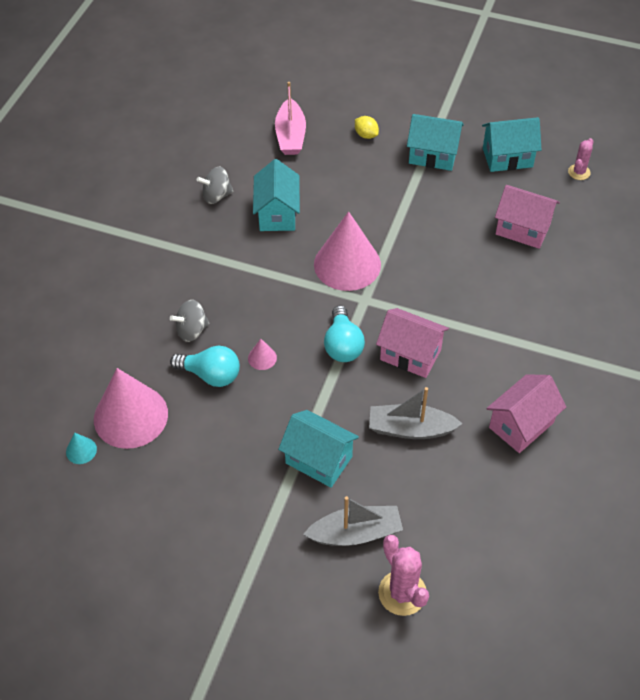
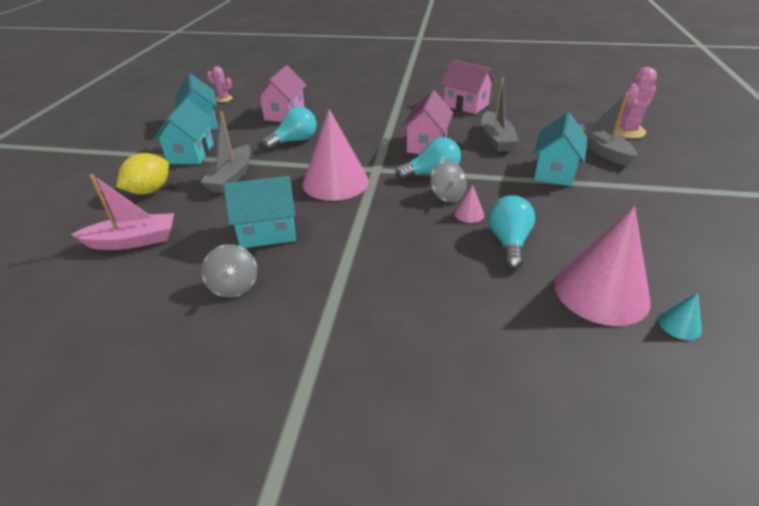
camera: 100 degrees left, 15 degrees down
grey spinning top [170,300,210,342] -> grey spinning top moved to [430,161,467,202]
yellow lemon [355,116,379,139] -> yellow lemon [116,153,169,195], size x1.64
none -> grey boat [200,111,251,193]
none -> turquoise light bulb [262,107,317,150]

